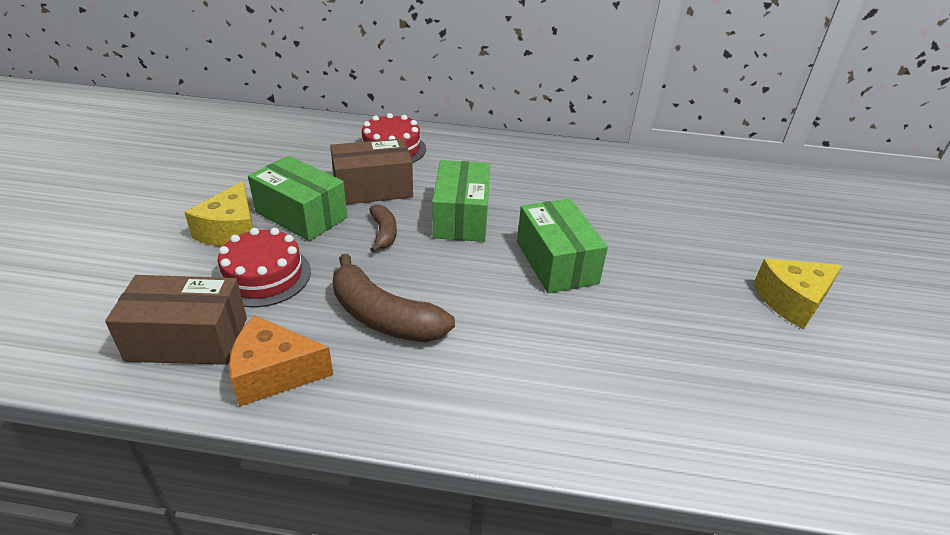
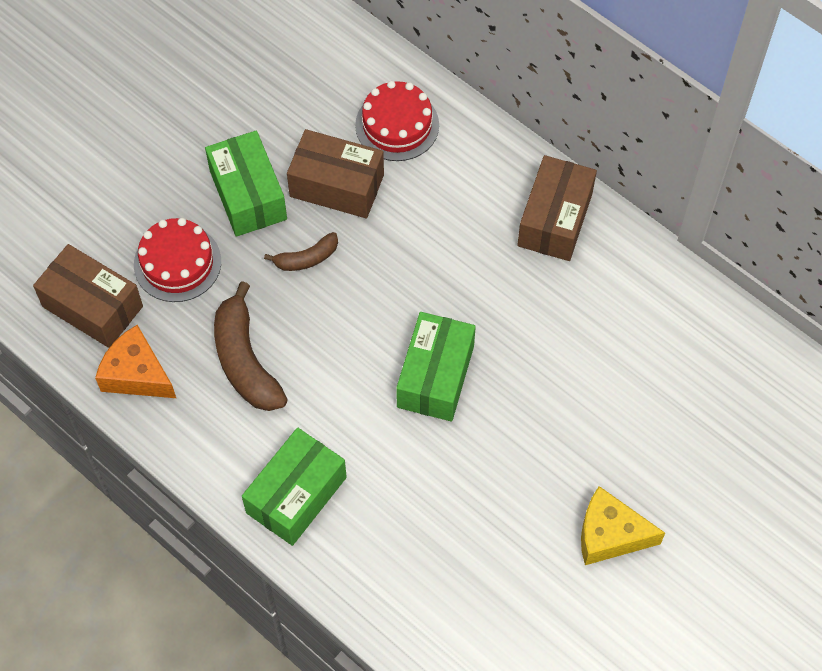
camera: 35 degrees right, 25 degrees up
yellow cheese [184,181,253,246] -> none
brown banana [369,205,397,253] -> brown banana turned 45 degrees clockwise [264,232,338,271]
green box [432,160,490,242] -> green box moved to [242,427,347,546]
none -> brown box [517,155,597,261]

